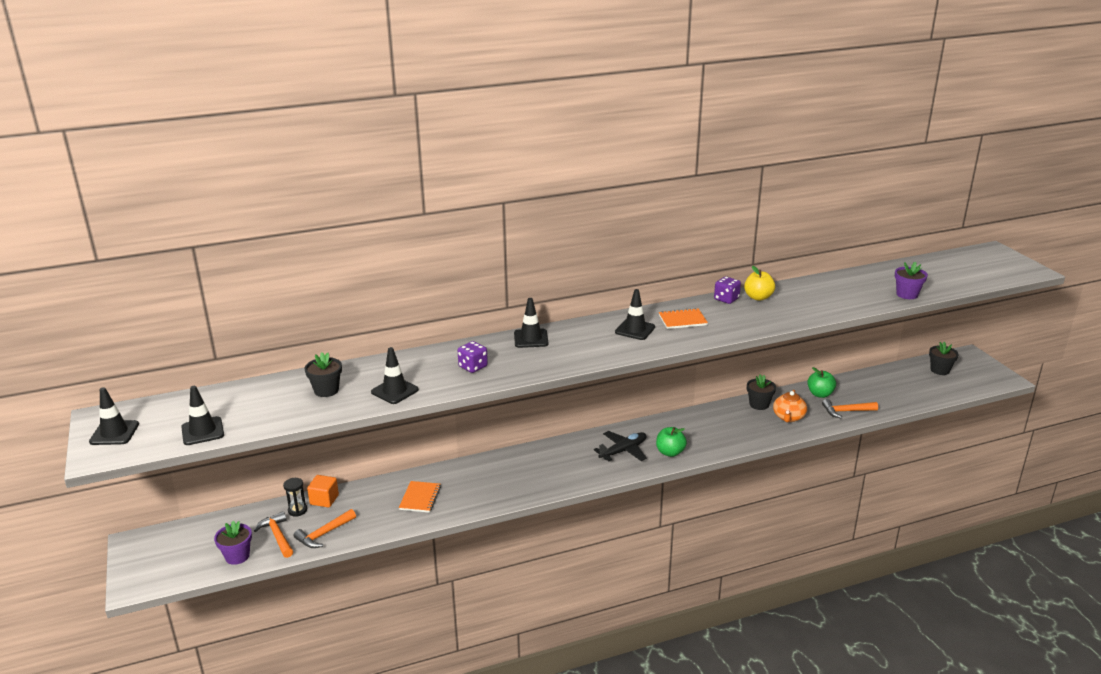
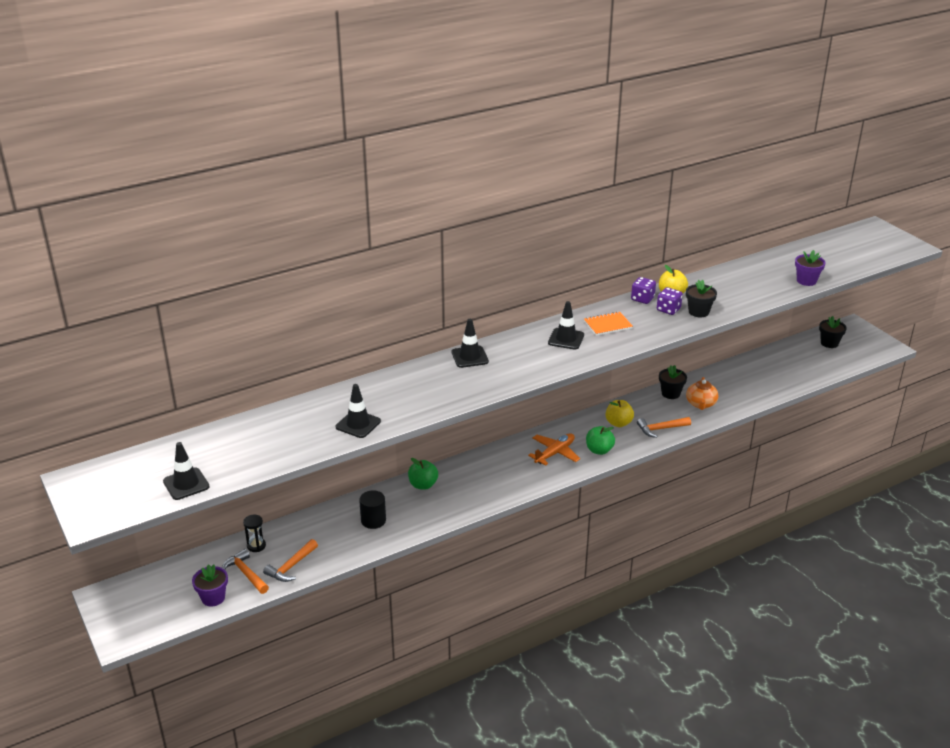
camera: 10 degrees left, 5 degrees up
black traffic cone [89,387,139,445] -> none
black flower pot [305,352,342,397] -> black flower pot moved to [686,280,717,317]
orange cube [307,475,339,507] -> none
orange notebook [399,481,441,513] -> black cylinder [359,490,386,529]
purple dice [457,341,488,373] -> purple dice moved to [657,287,683,315]
black plane [594,431,647,461] -> orange plane [528,433,580,466]
green apple [807,367,836,398] -> green apple moved to [408,458,438,490]
orange hammer [822,399,878,418] -> orange hammer moved to [637,417,691,438]
none -> yellow apple [606,400,634,427]

